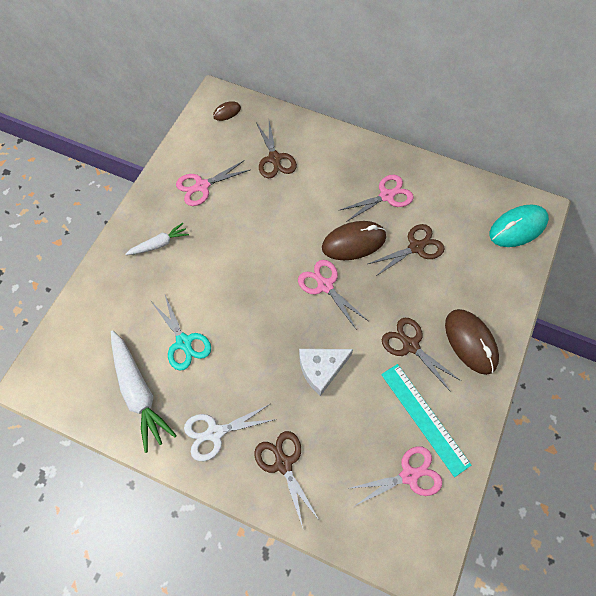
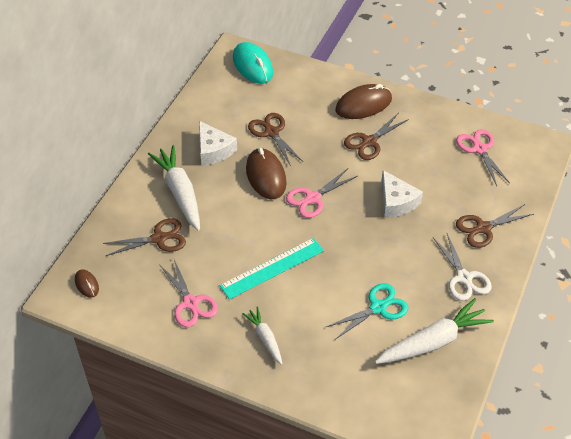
camera: 90 degrees left, 15 degrees down
pink scissors [340,175,414,222] -> white cheese [199,121,237,166]
turquoise ruler [381,364,471,477] -> turquoise ruler moved to [220,238,324,300]
none -> white carrot [148,145,200,231]

